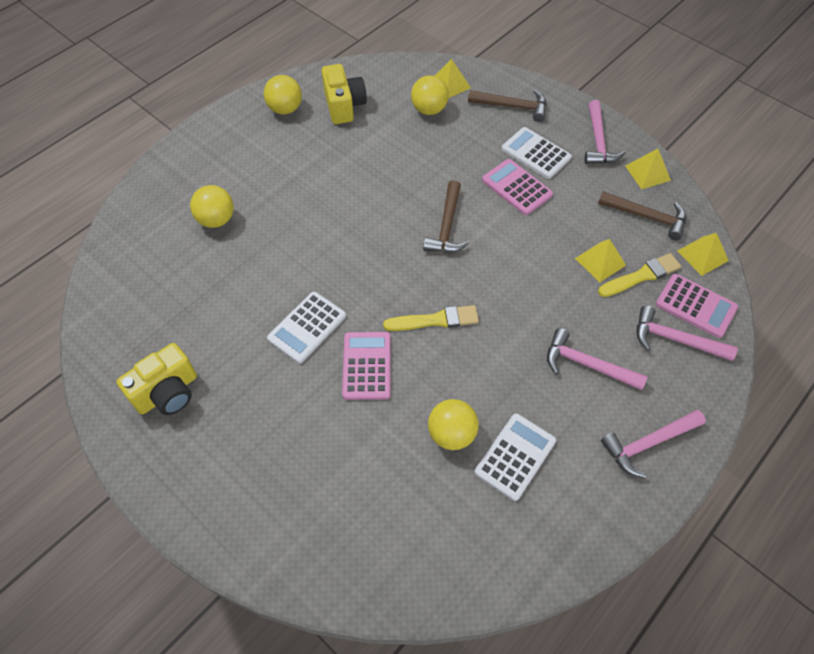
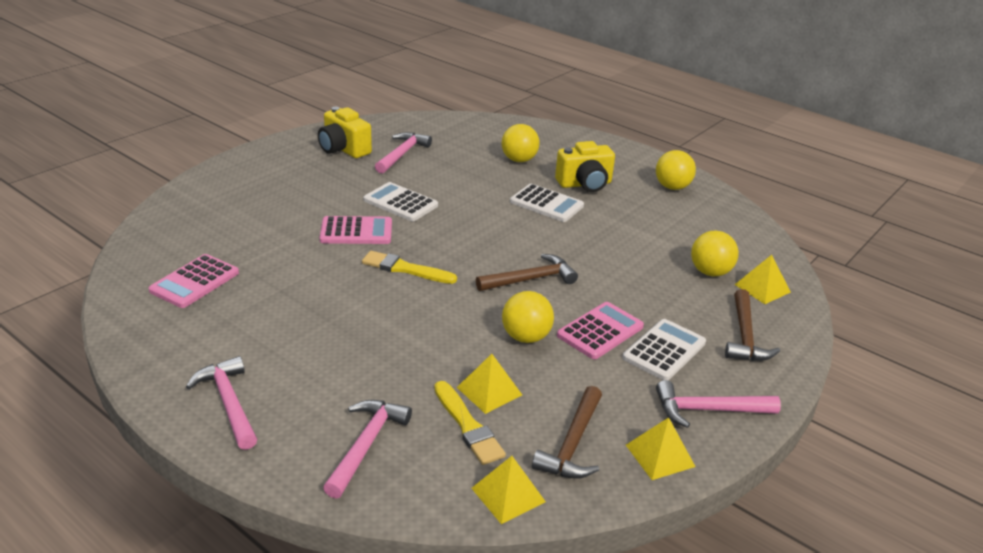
camera: 85 degrees right, 25 degrees down
yellow camera [322,64,367,124] -> yellow camera moved to [555,141,615,192]
yellow brush [383,305,479,331] -> yellow brush turned 120 degrees clockwise [362,251,457,284]
brown hammer [423,180,469,253] -> brown hammer turned 150 degrees clockwise [476,254,578,291]
yellow ball [428,399,479,450] -> yellow ball moved to [502,291,554,343]
white calculator [474,413,556,501] -> white calculator moved to [510,184,584,222]
pink hammer [547,328,648,390] -> pink hammer moved to [375,132,432,173]
pink calculator [656,274,738,338] -> pink calculator moved to [149,254,239,308]

